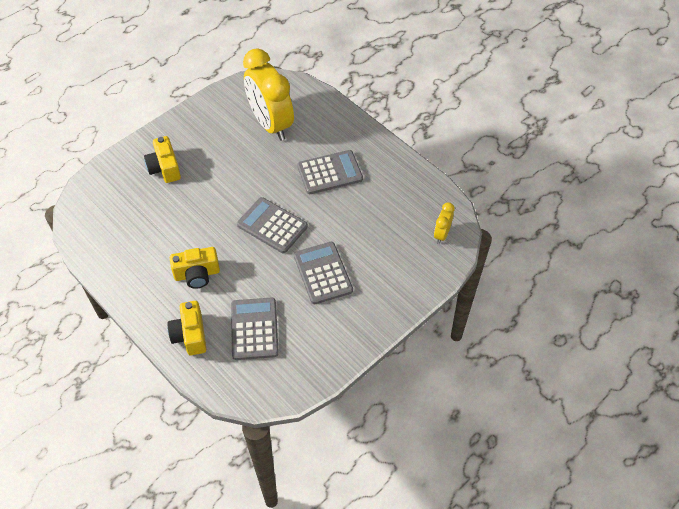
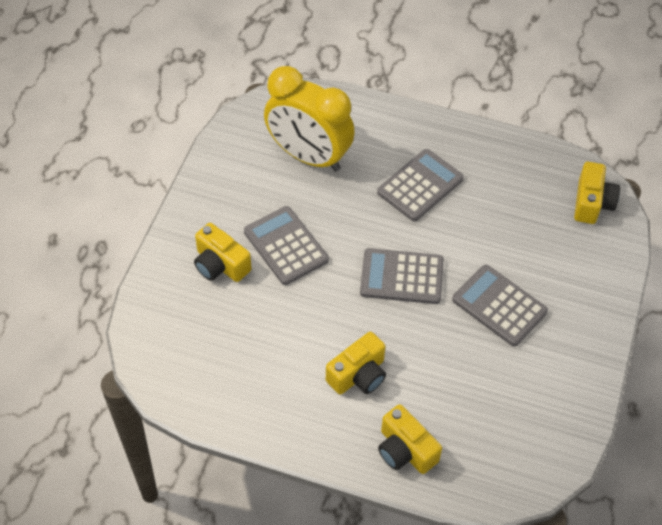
camera: 30 degrees left, 0 degrees up
grey calculator [231,298,279,360] -> grey calculator moved to [244,206,329,285]
yellow clock [434,202,455,244] -> yellow camera [574,162,620,224]

